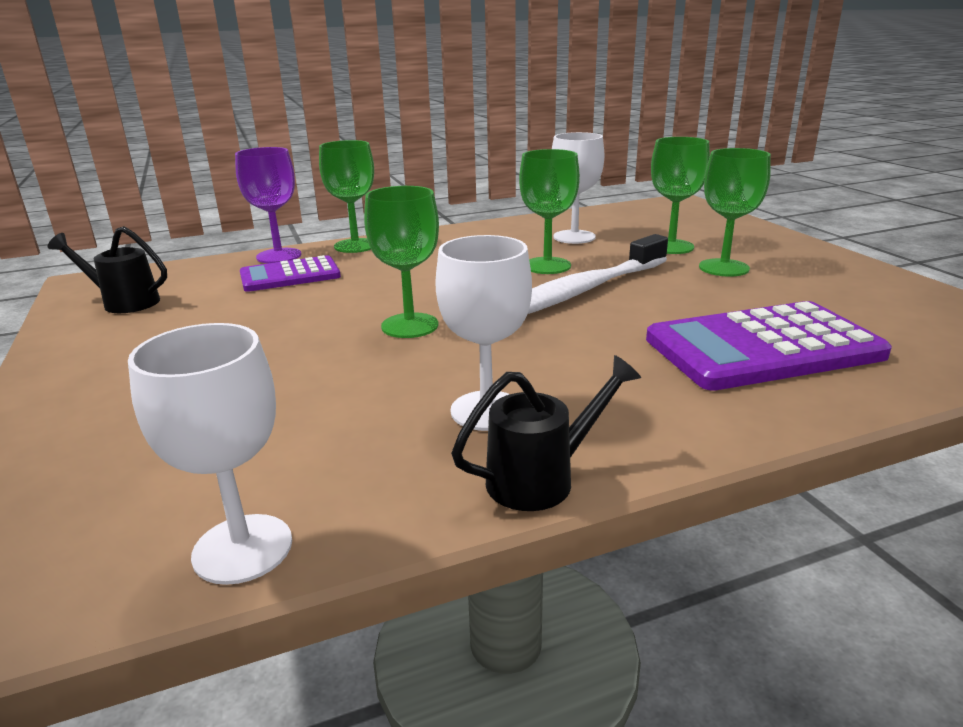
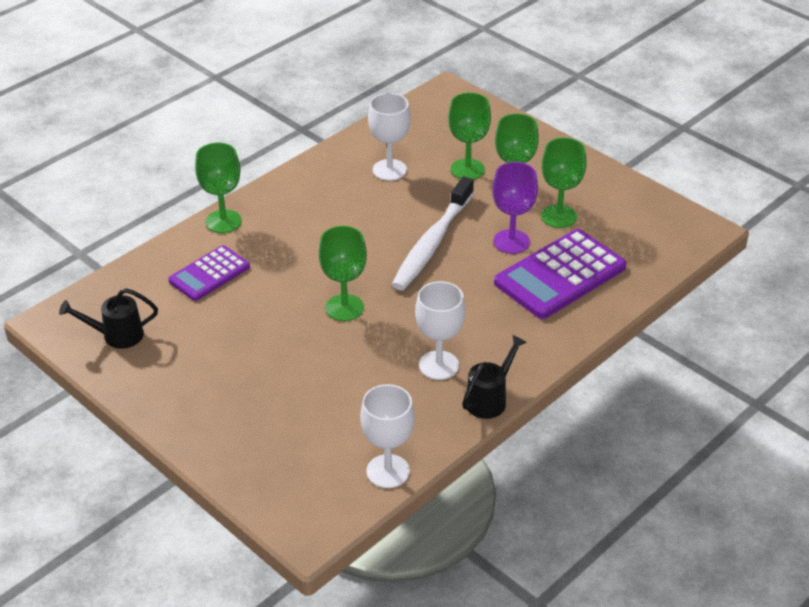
camera: 25 degrees left, 15 degrees up
purple goblet [235,147,301,263] -> purple goblet moved to [492,162,538,254]
green goblet [519,149,580,274] -> green goblet moved to [541,138,587,228]

